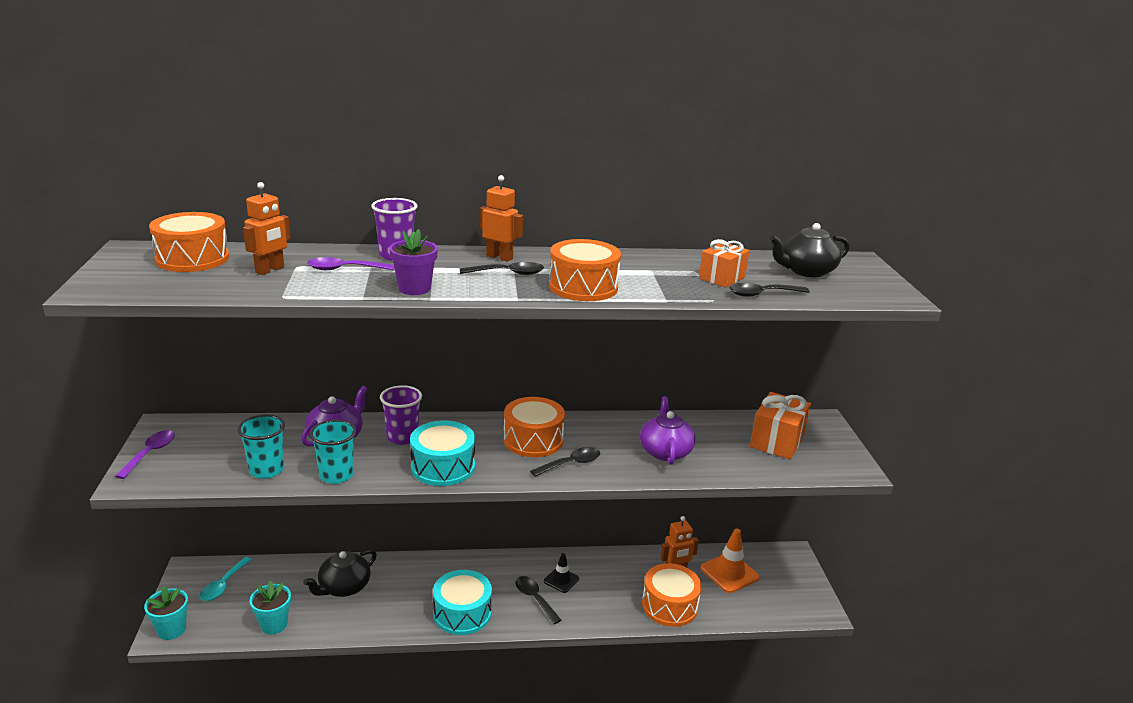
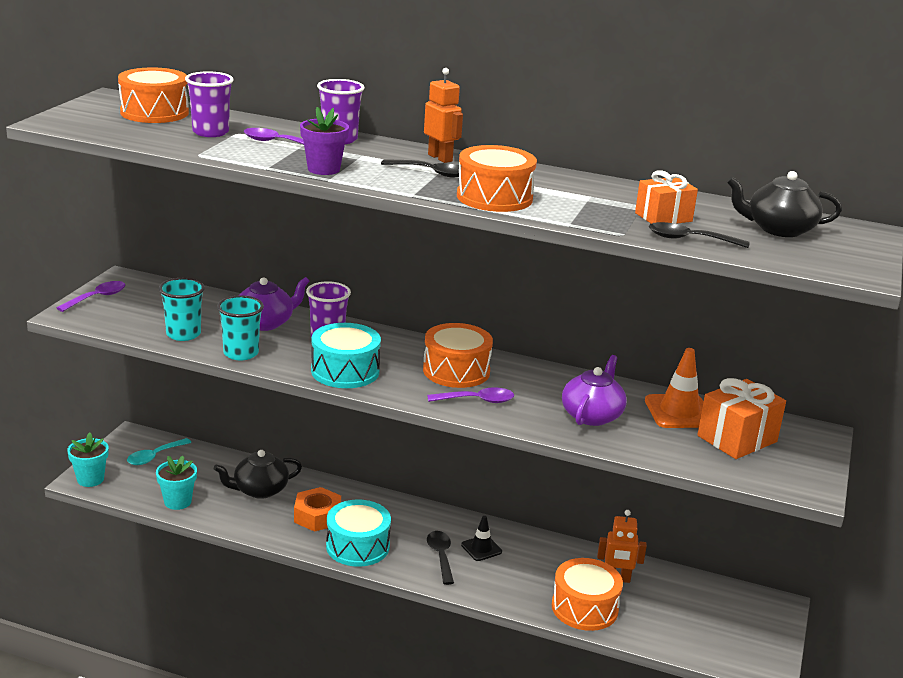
camera: 25 degrees right, 0 degrees up
orange robot [243,182,291,275] -> purple cup [185,71,234,137]
black spoon [530,447,600,477] -> purple spoon [427,387,514,403]
orange traffic cone [701,529,760,593] -> orange traffic cone moved to [645,348,704,428]
none -> orange nut [294,487,341,532]

